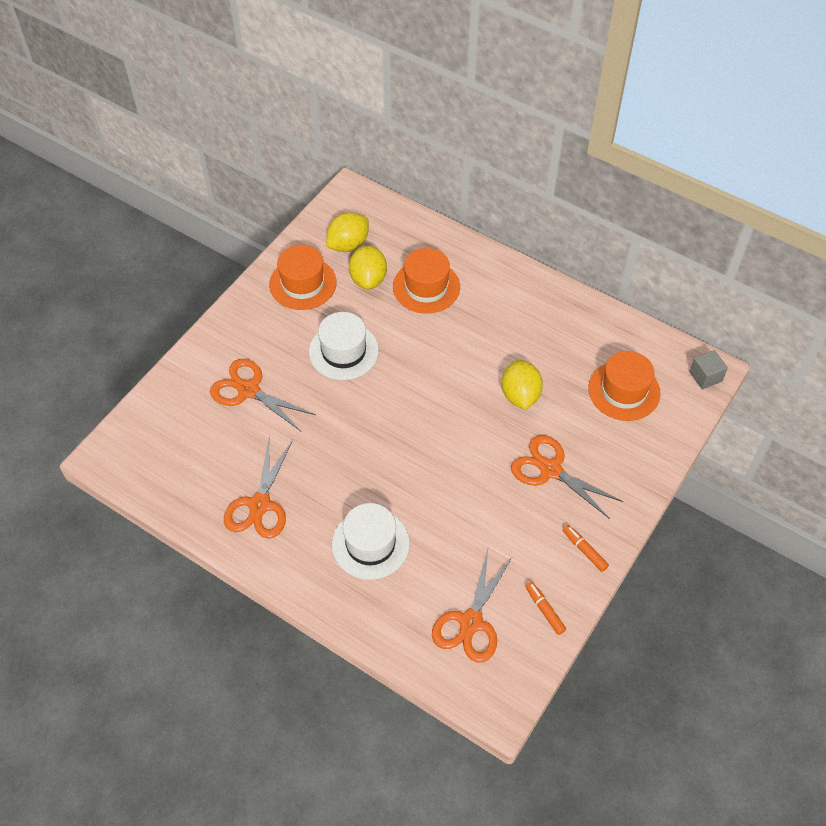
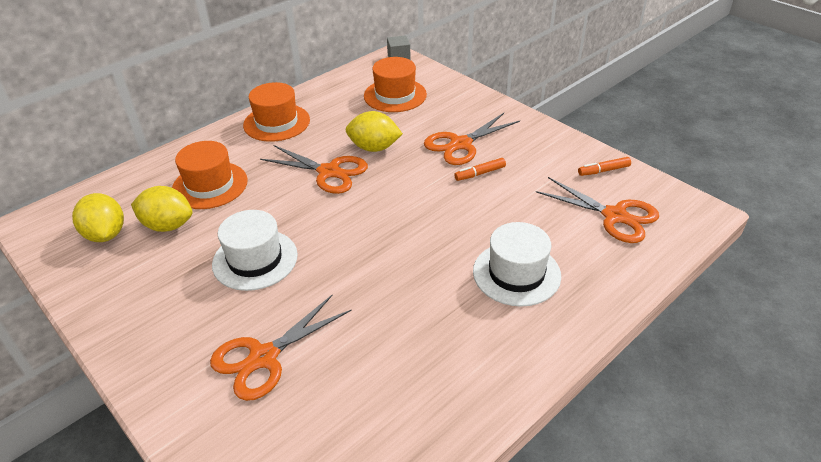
camera: 75 degrees left, 15 degrees down
orange scissors [224,439,293,539] -> orange scissors moved to [260,145,368,194]
orange hat [269,245,337,310] -> orange hat moved to [243,82,310,142]
orange marker [563,525,609,572] -> orange marker moved to [454,158,506,181]

